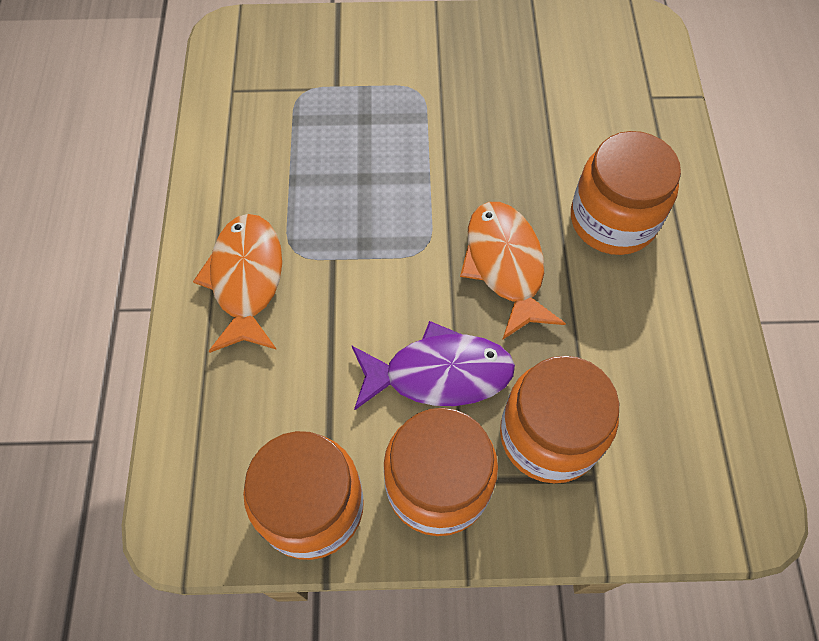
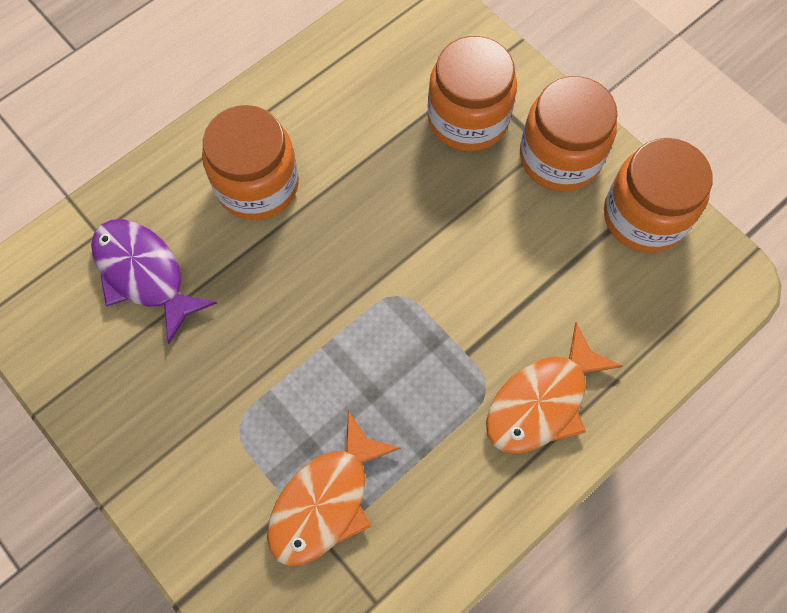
camera: 130 degrees left, 5 degrees up
purple fish [352,321,515,411] -> purple fish moved to [91,219,217,344]
orange fish [460,202,566,340] -> orange fish moved to [267,411,401,566]

